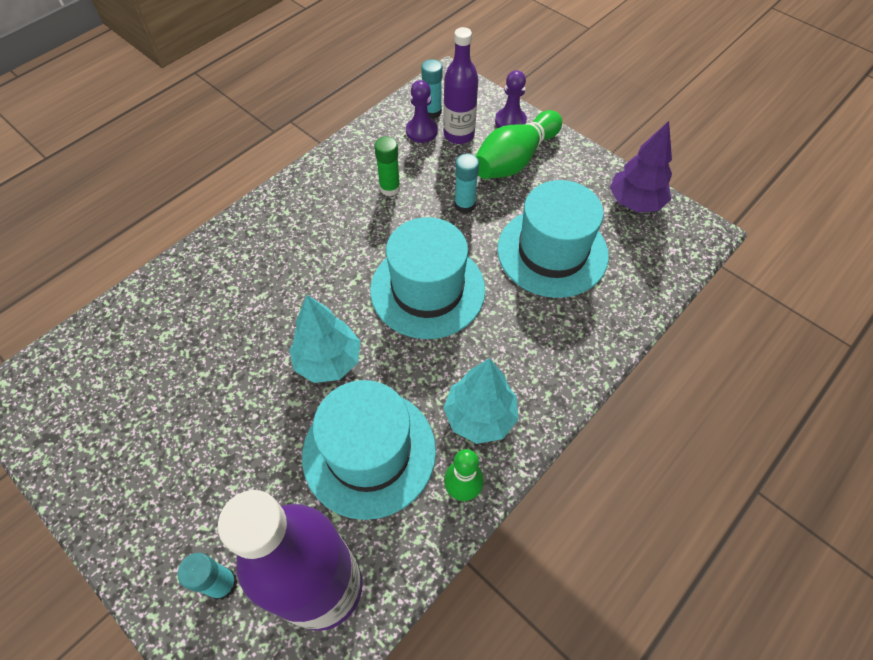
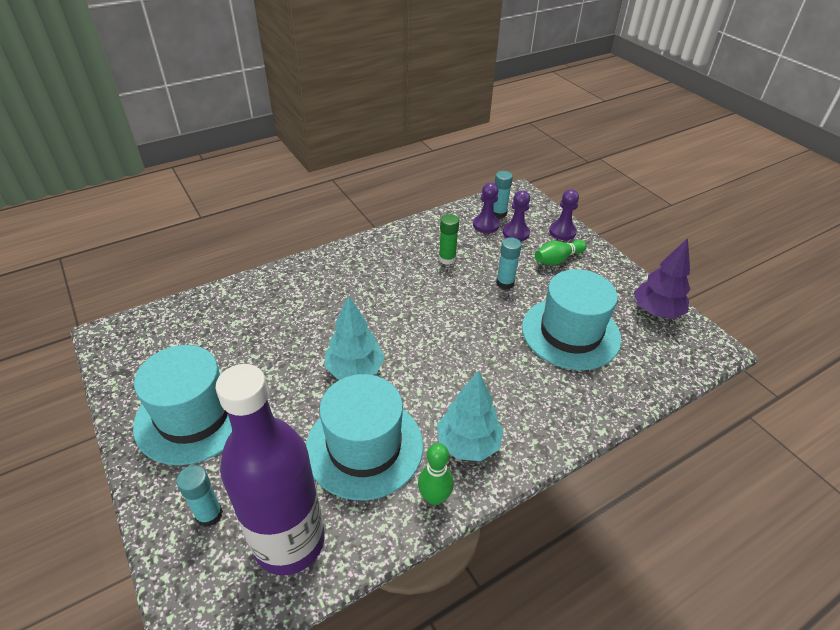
camera: 15 degrees right, 15 degrees down
turquoise hat [370,217,485,339] -> turquoise hat moved to [133,345,232,465]
purple bottle [443,27,478,144] -> purple pawn [503,191,530,241]
green bowling pin [476,110,562,179] -> green bowling pin [535,240,587,265], size x0.60

